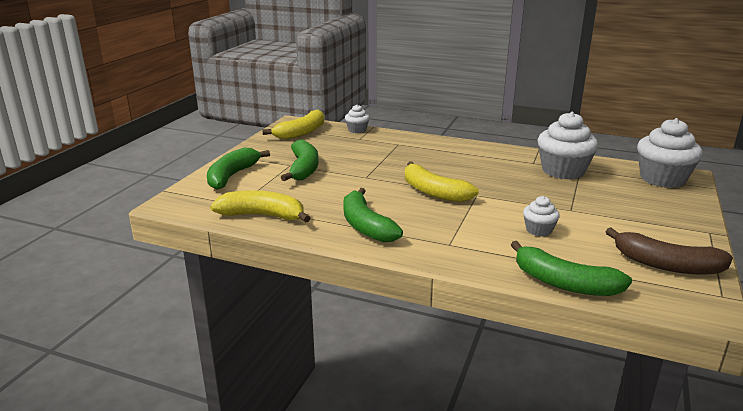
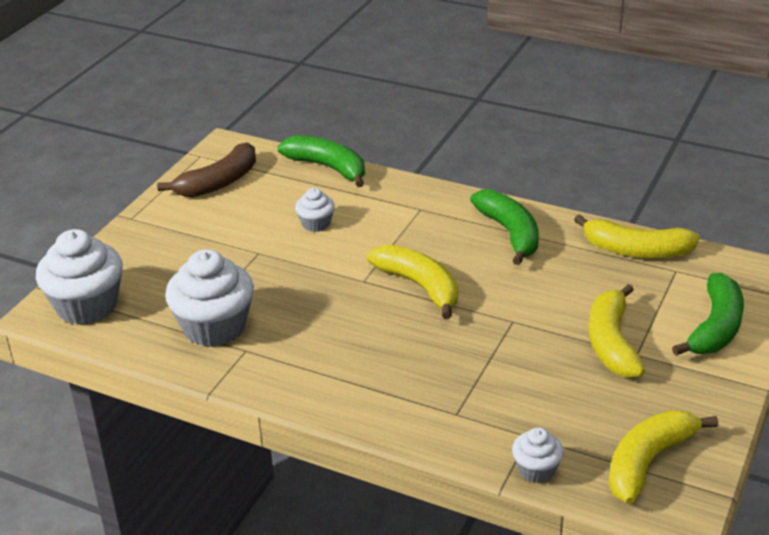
camera: 175 degrees left, 10 degrees up
green banana [281,139,319,181] -> yellow banana [589,284,645,378]
brown banana [606,227,733,275] -> brown banana turned 105 degrees clockwise [157,142,256,197]

